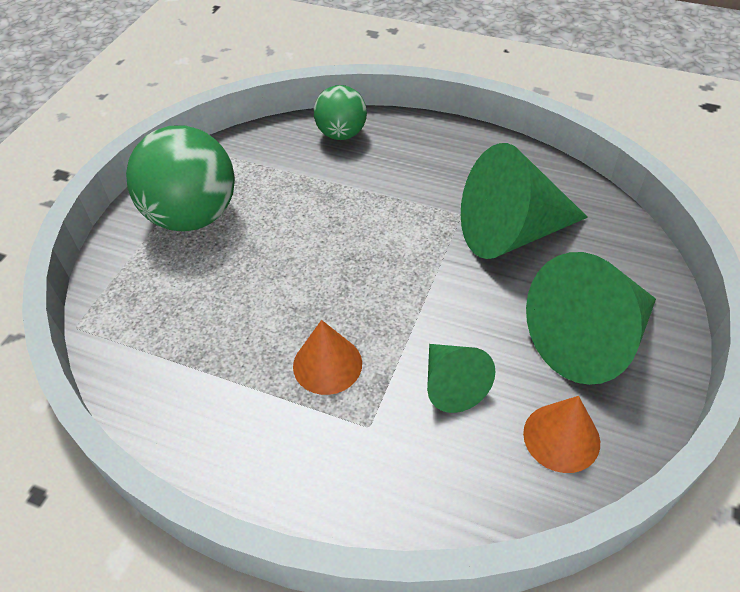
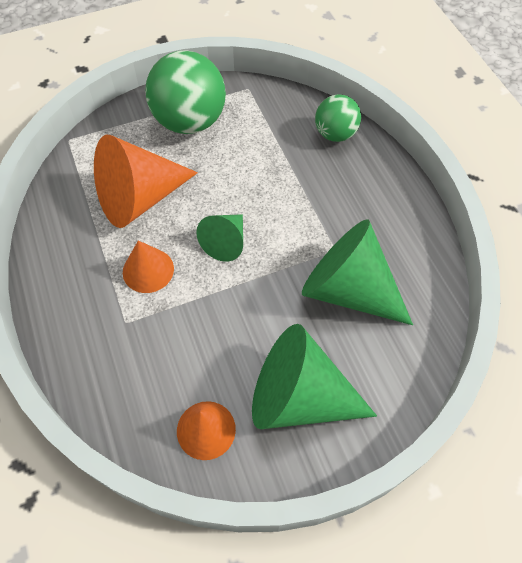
camera: 45 degrees right, 10 degrees up
green cone [427,344,495,413] -> green cone moved to [196,214,243,262]
none -> orange cone [94,135,198,228]

